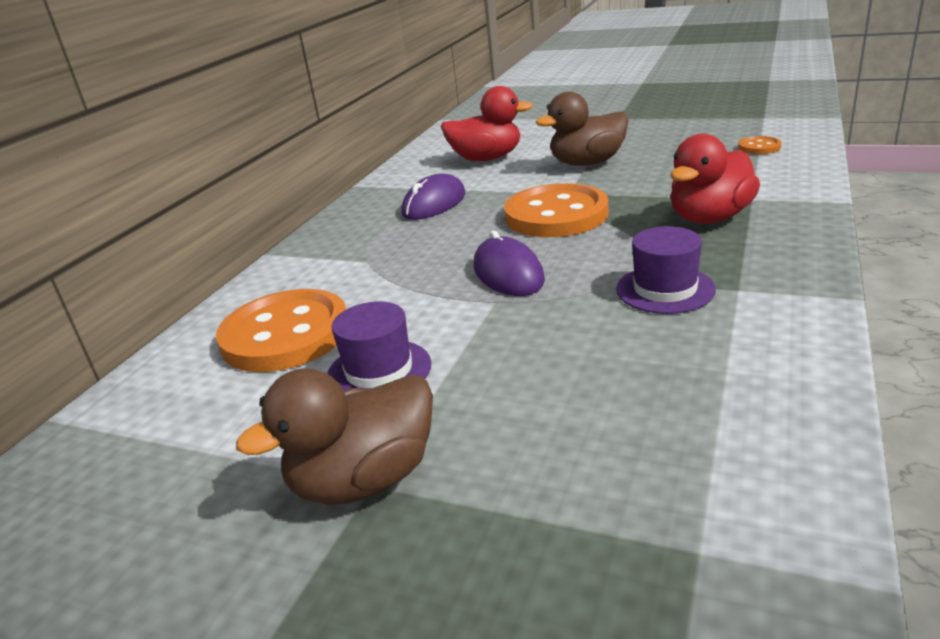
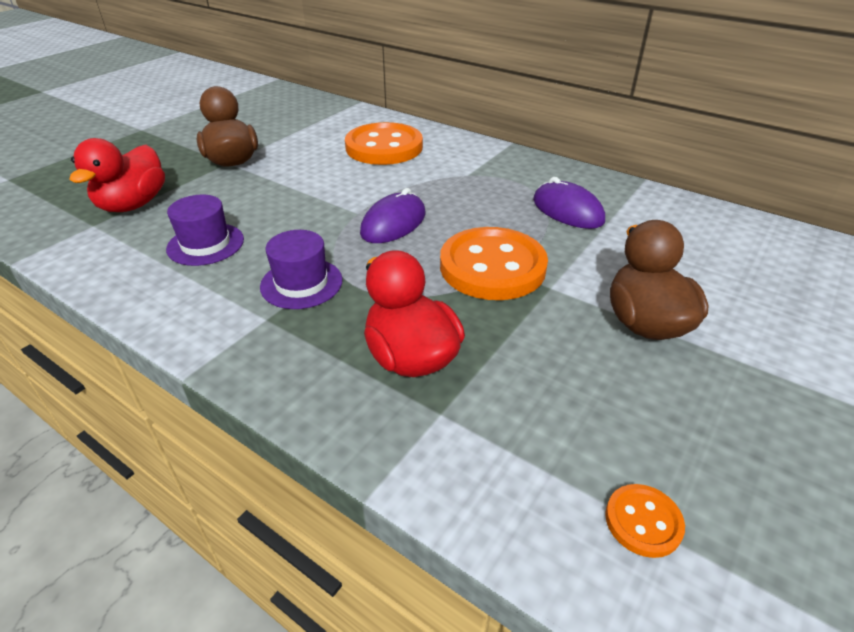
camera: 100 degrees right, 10 degrees up
purple hat [327,301,432,391] -> purple hat moved to [166,195,244,266]
red duck [441,86,533,161] -> red duck moved to [69,138,165,212]
purple mouse [474,230,545,296] -> purple mouse turned 45 degrees counterclockwise [360,188,425,243]

